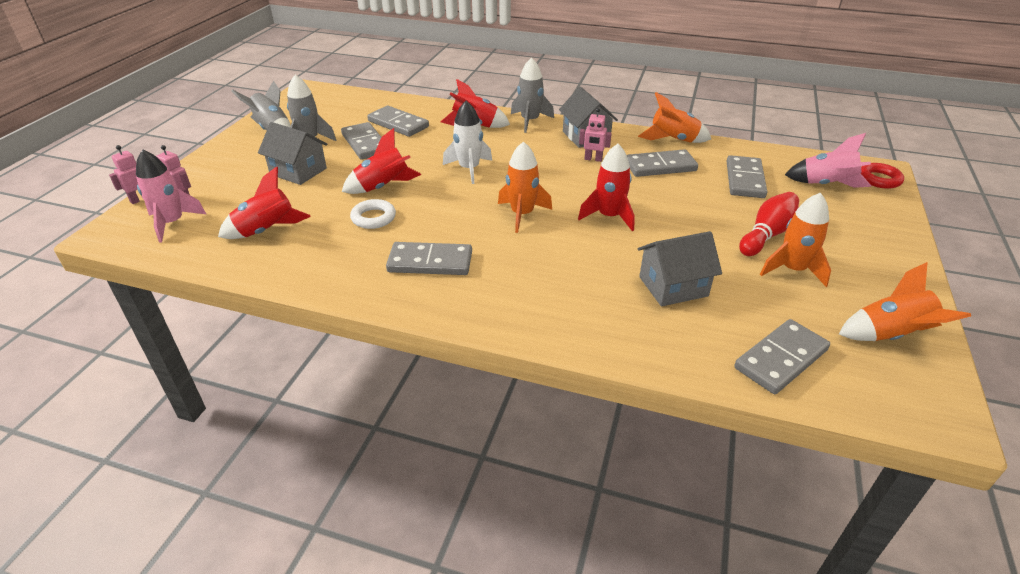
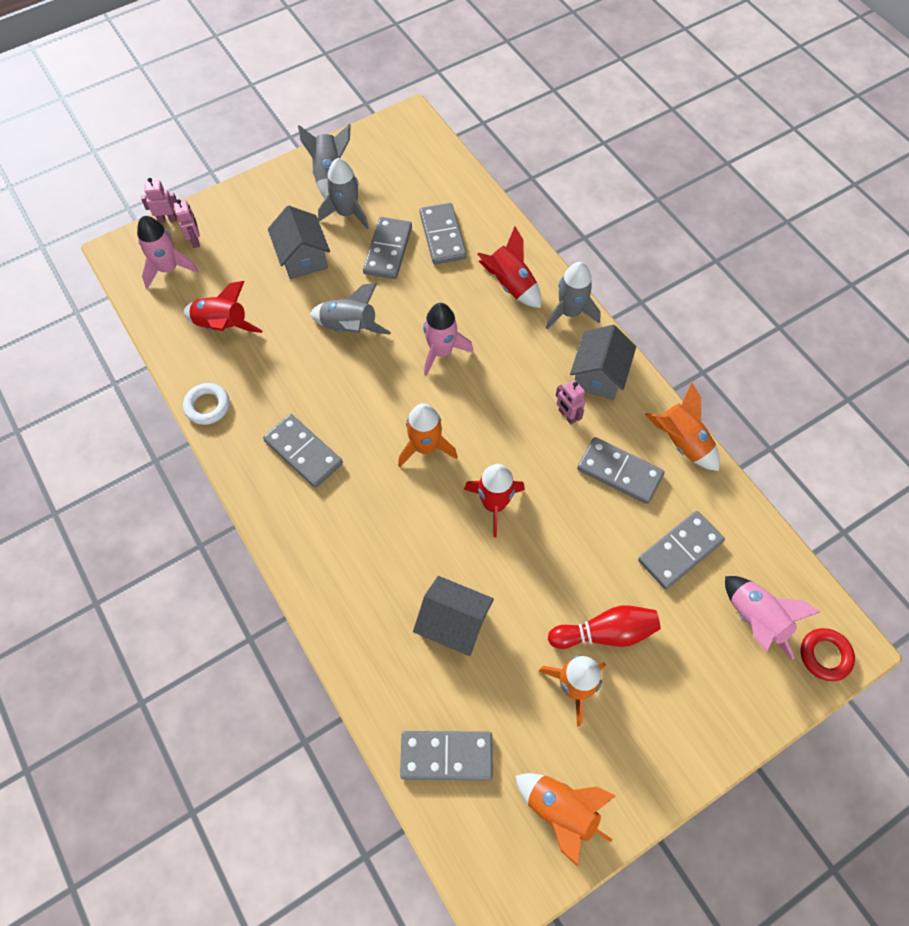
camera: 40 degrees right, 25 degrees up
red rocket [342,128,421,194] -> grey rocket [310,283,391,334]
white ring [350,199,396,229] -> white ring moved to [183,383,230,425]
white rocket [443,101,492,184] -> pink rocket [423,303,473,376]

